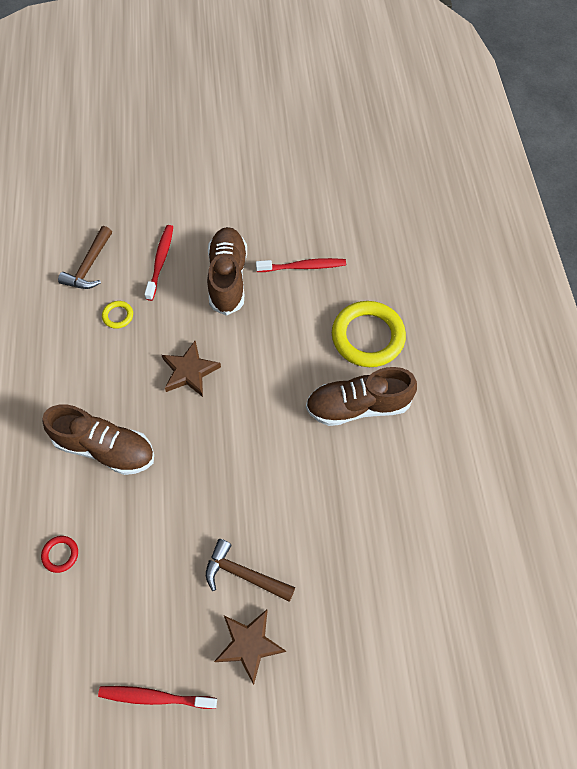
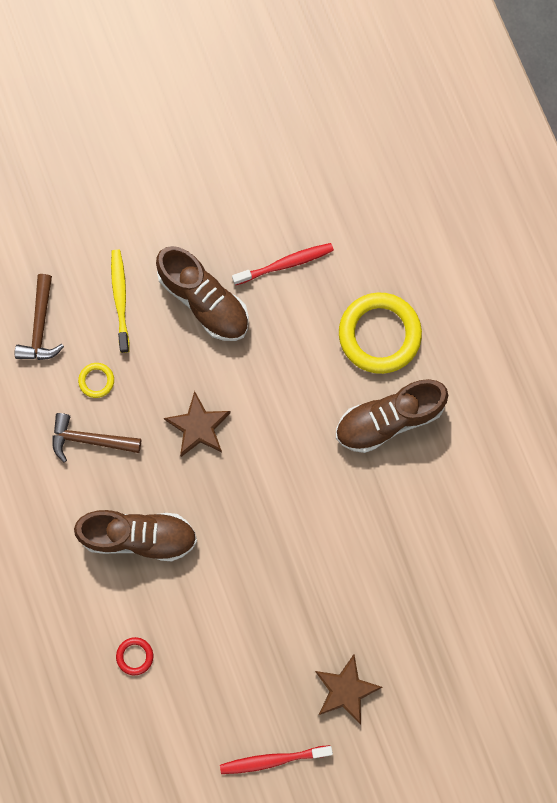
camera: 15 degrees left, 15 degrees up
red toothbrush [144,225,173,301] -> yellow toothbrush [111,250,130,353]
brown hammer [206,539,295,602] -> brown hammer moved to [53,413,141,462]
brown shoe [207,227,247,316] -> brown shoe turned 150 degrees clockwise [156,246,249,341]

